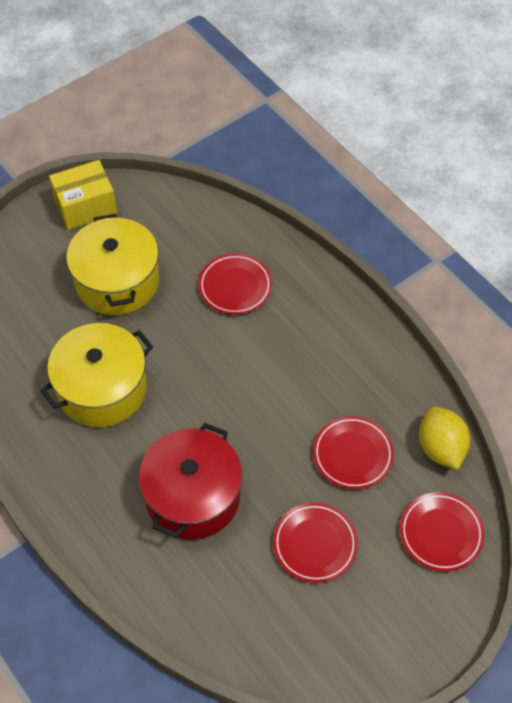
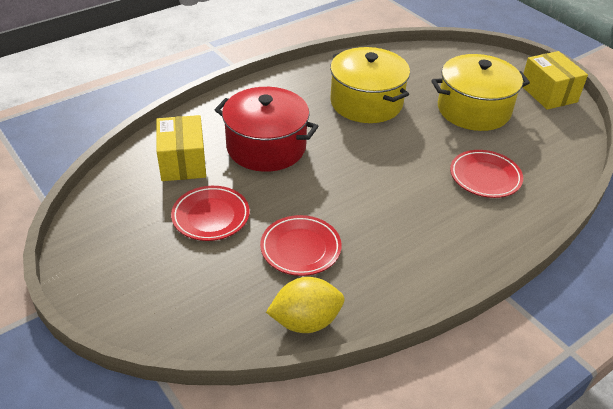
camera: 90 degrees right, 15 degrees down
red plate [400,492,485,572] -> none
none -> yellow box [156,115,206,181]

